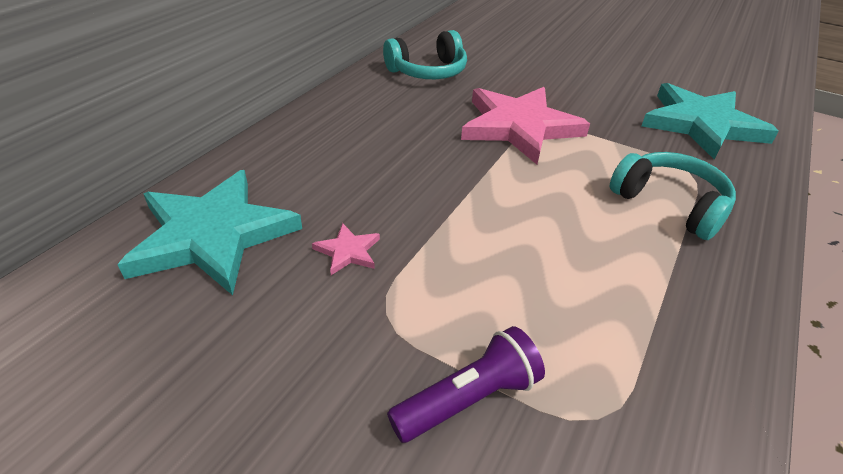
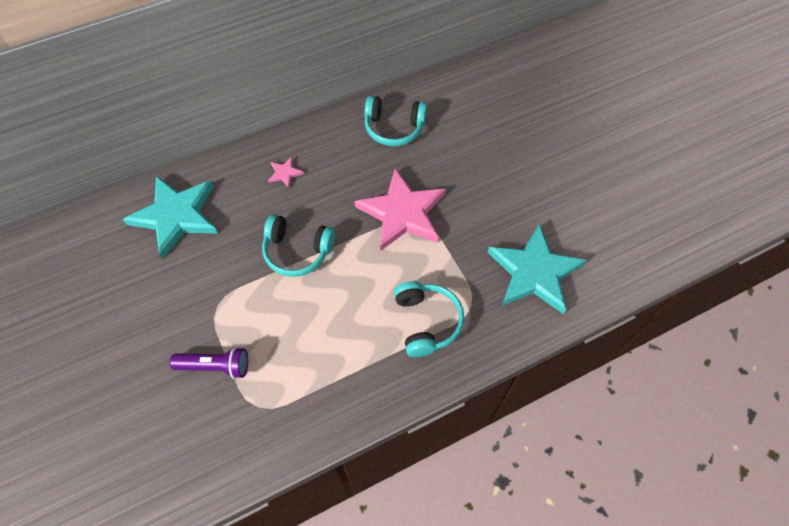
camera: 35 degrees right, 20 degrees up
pink star [312,223,380,275] -> pink star moved to [268,157,304,188]
none -> turquoise headphones [262,214,335,277]

